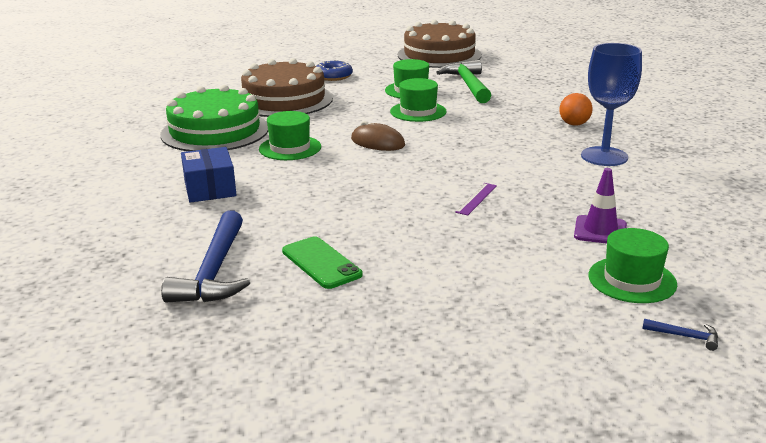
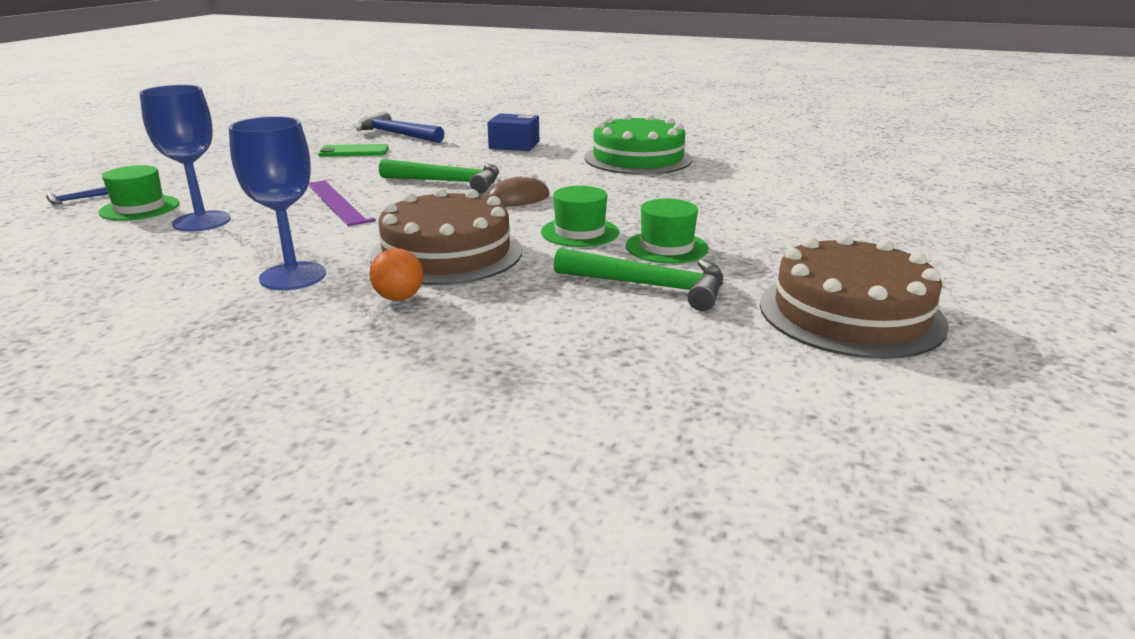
camera: 120 degrees right, 0 degrees up
brown cake [241,58,333,117] -> brown cake moved to [370,188,522,285]
green hat [259,111,321,160] -> none
blue donut [316,60,353,81] -> none
purple ruler [455,183,497,215] -> purple ruler [308,179,376,226], size x1.97
purple traffic cone [574,168,627,244] -> blue goblet [140,85,231,232]
none -> green hammer [379,159,499,193]

